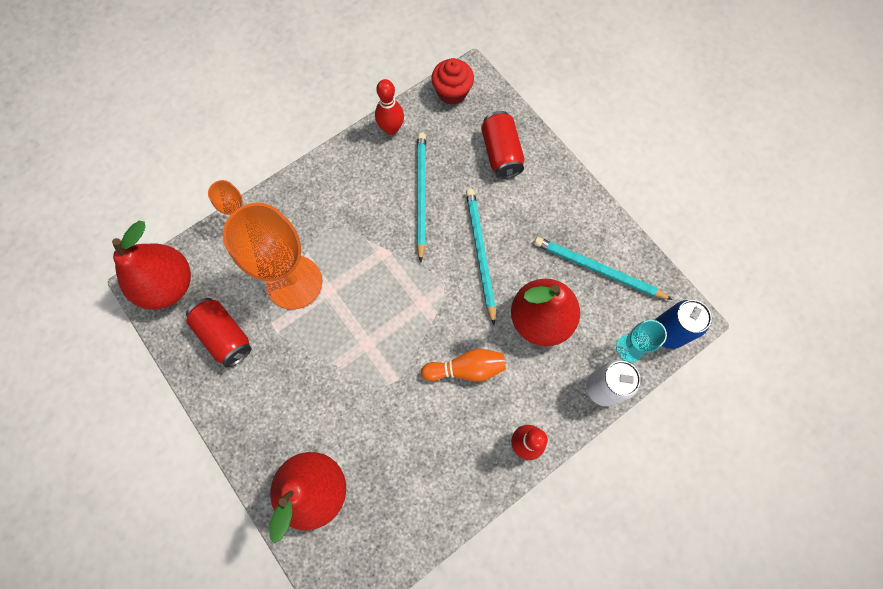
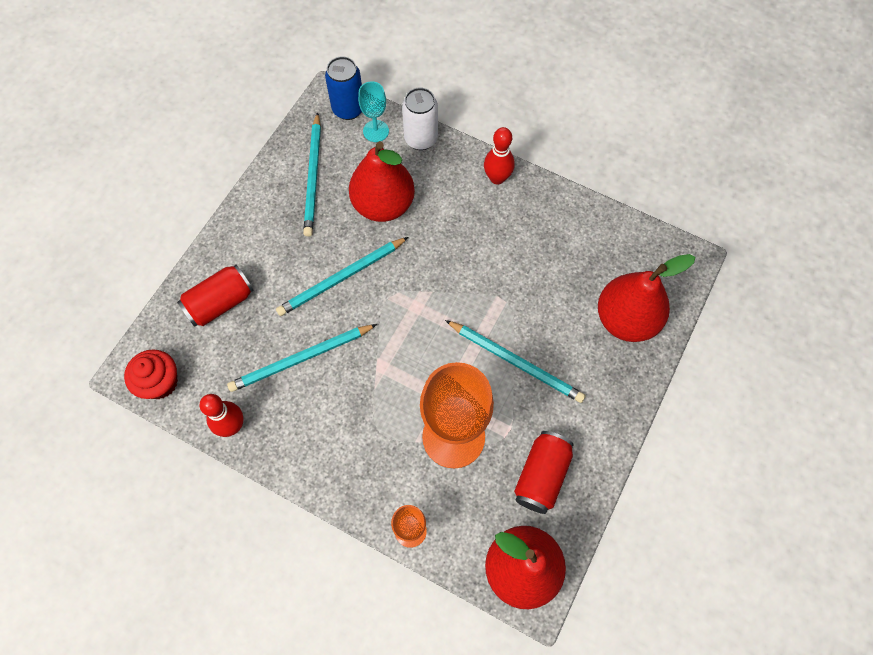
camera: 115 degrees left, 5 degrees down
orange bowling pin [421,349,506,382] -> none
none -> turquoise pencil [445,320,586,403]

